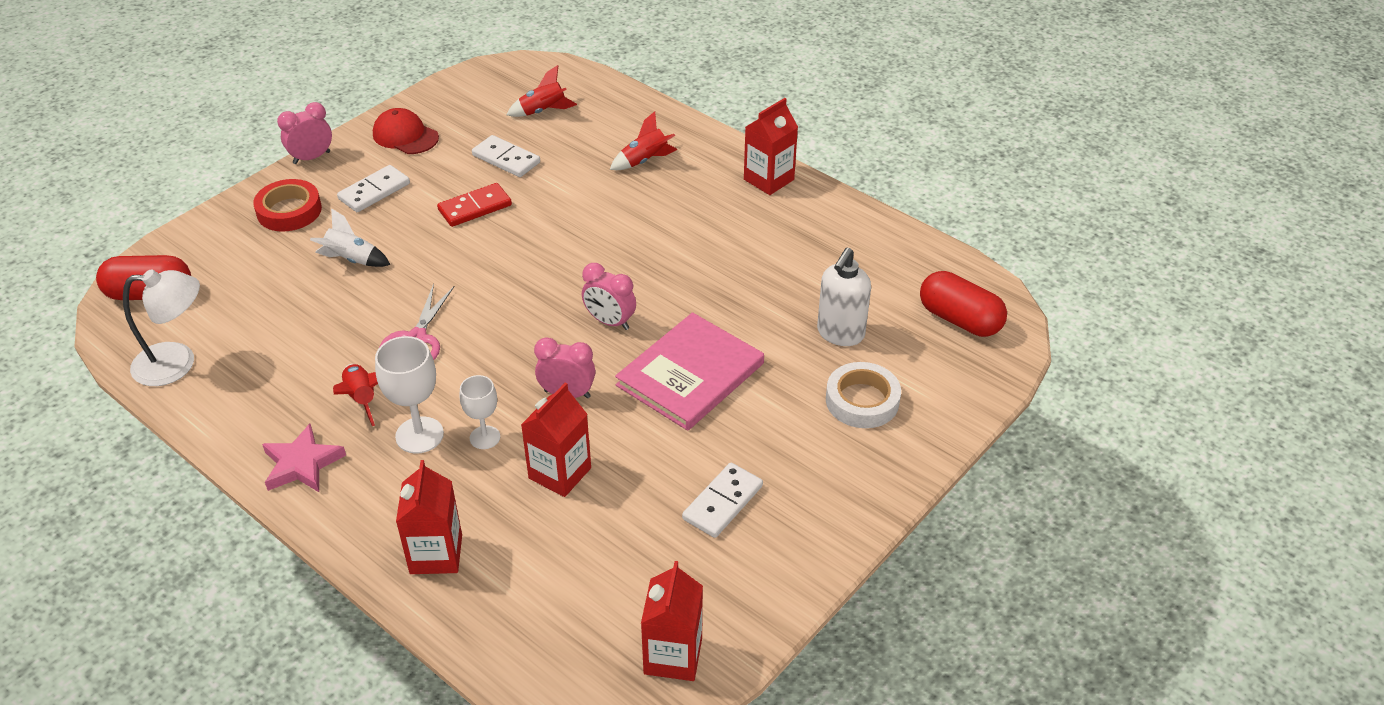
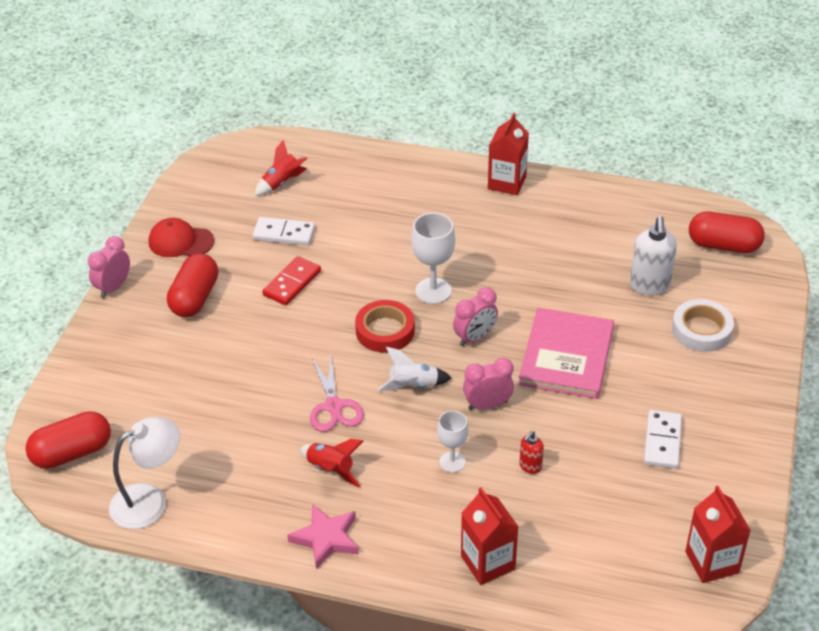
camera: 25 degrees left, 0 degrees up
red tape [253,179,322,232] -> red tape moved to [355,300,415,353]
white rocket [310,208,391,267] -> white rocket moved to [378,347,452,391]
white domino [337,165,410,212] -> red capsule [167,253,218,317]
white goblet [375,336,444,454] -> white goblet moved to [411,213,455,304]
red carton [521,383,591,497] -> red soap dispenser [519,431,544,474]
pink clock [582,263,636,330] -> pink clock turned 45 degrees counterclockwise [453,287,498,347]
red rocket [610,111,678,170] -> none

